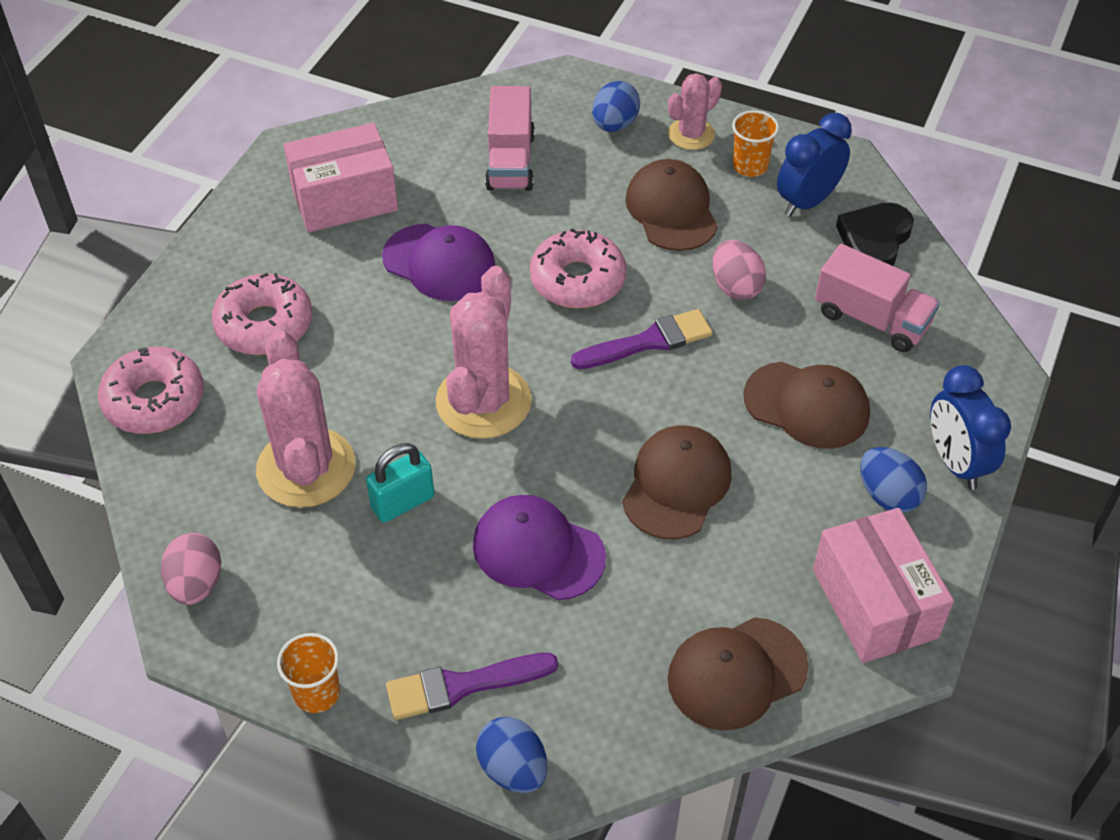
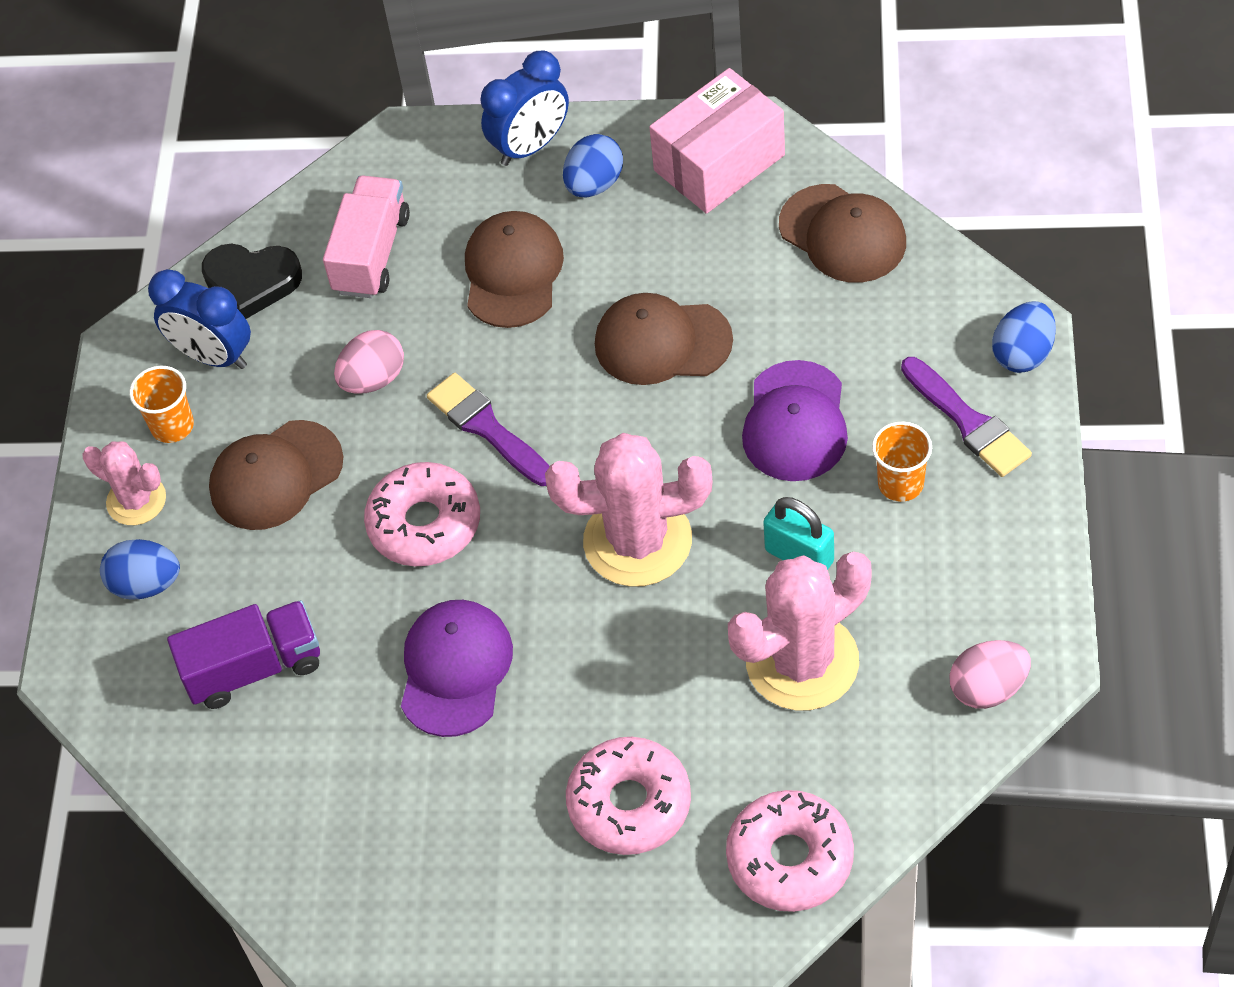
camera: 105 degrees left, 5 degrees up
orange cup [277,633,340,713] -> orange cup moved to [872,422,932,502]
pink box [283,123,398,232] -> none
pink truck [485,86,535,191] -> purple truck [167,600,320,709]

